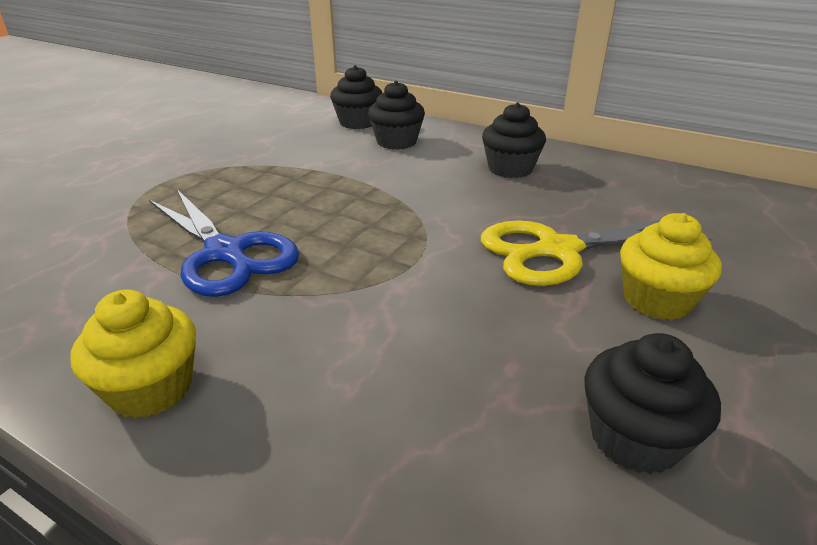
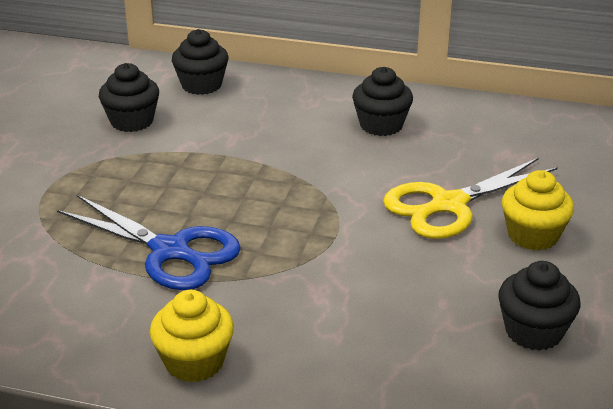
camera: 15 degrees left, 0 degrees up
black cupcake [368,81,425,150] -> black cupcake moved to [99,63,159,132]

